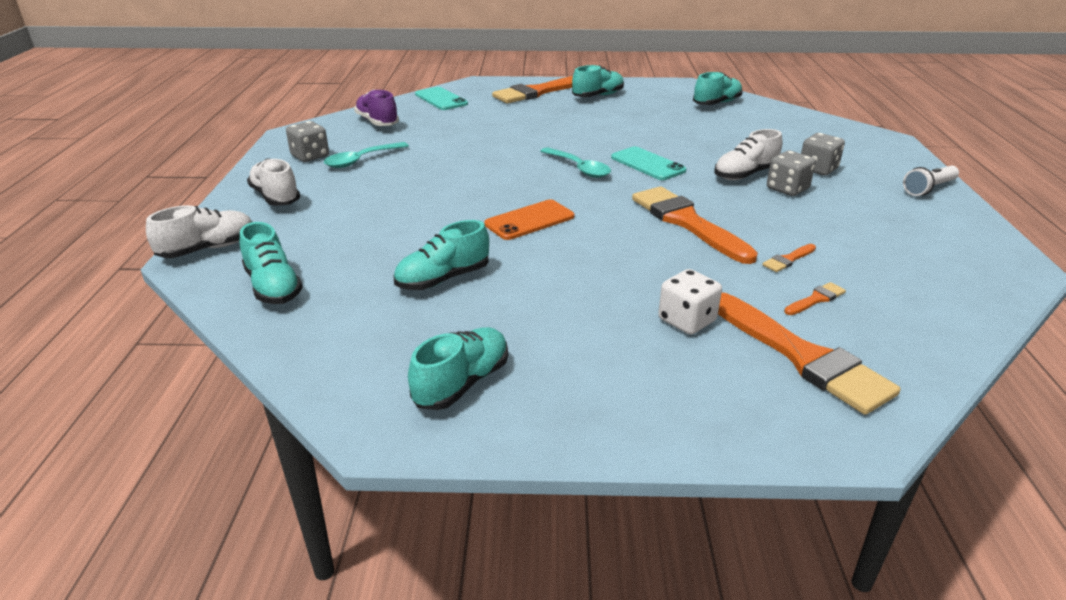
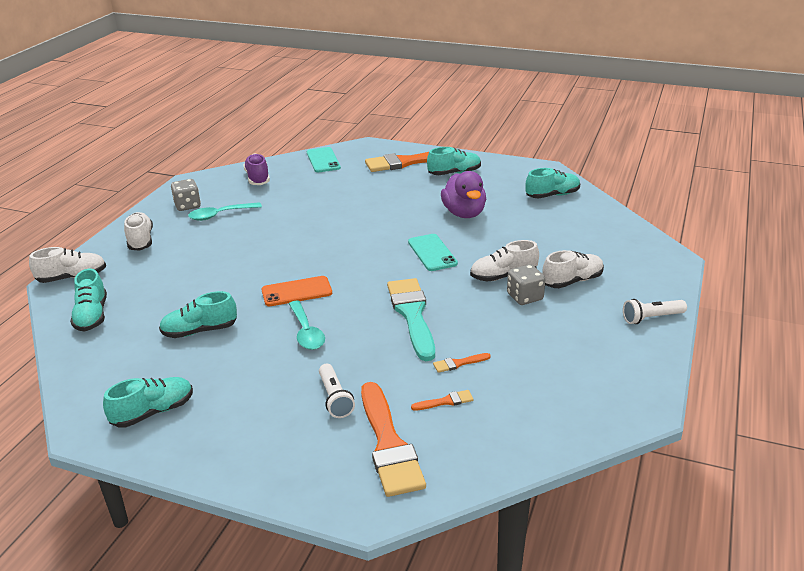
camera: 20 degrees right, 0 degrees up
turquoise spoon [540,148,611,178] -> turquoise spoon moved to [289,301,325,350]
orange brush [632,186,758,264] -> turquoise brush [387,278,435,361]
white dice [658,269,722,335] -> white flashlight [319,364,355,418]
grey dice [801,133,845,176] -> white shoe [542,250,604,288]
none -> purple duck [441,171,486,218]

